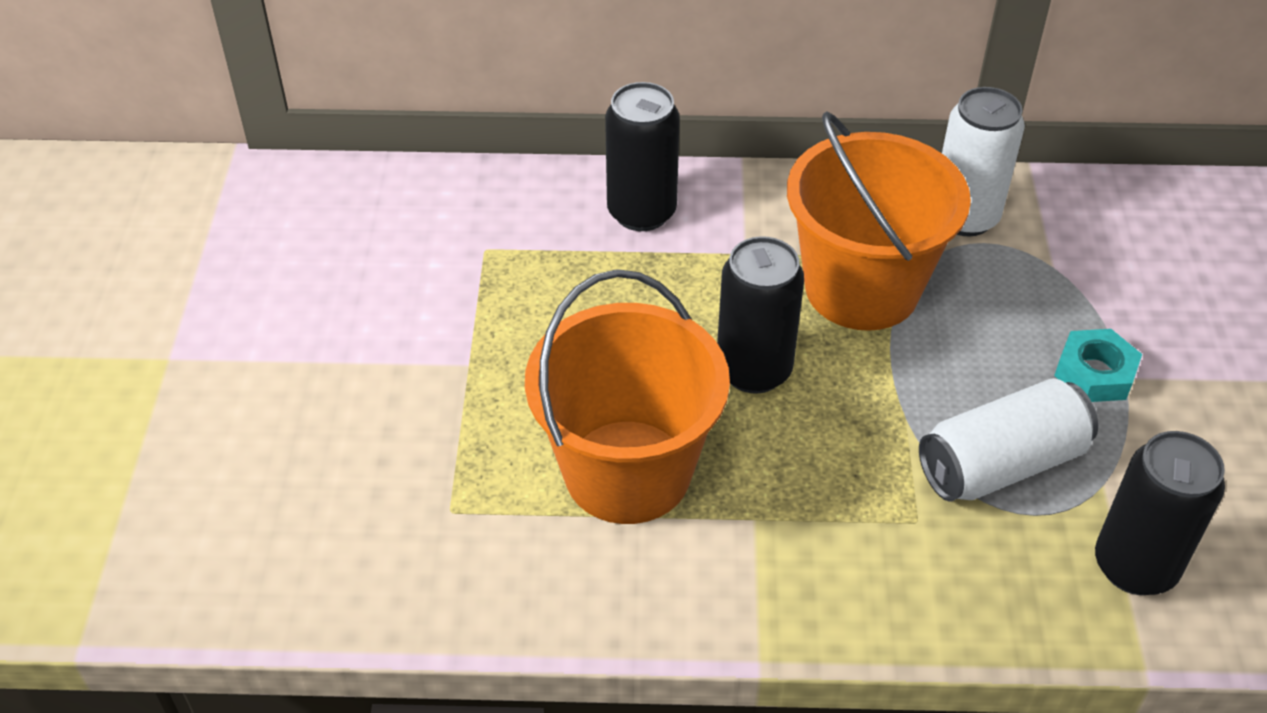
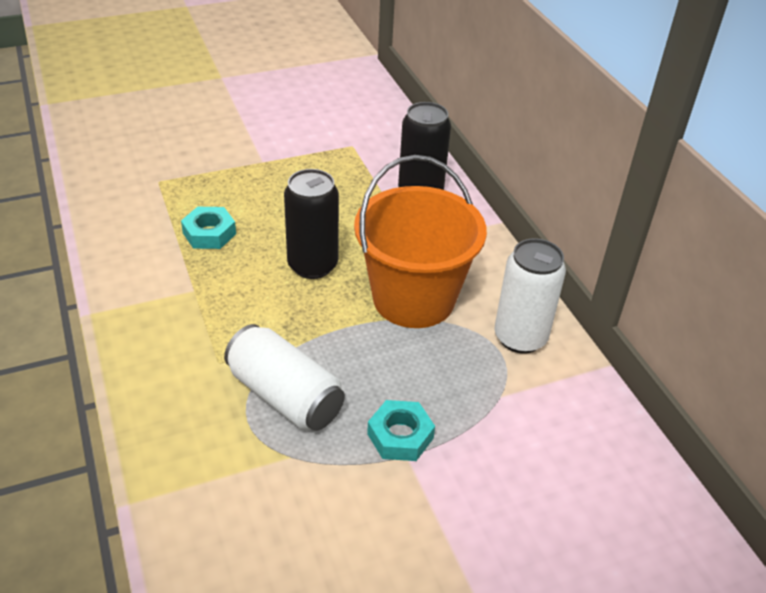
camera: 65 degrees right, 5 degrees down
orange bucket [525,269,730,524] -> turquoise nut [181,207,236,249]
black can [1095,431,1225,595] -> none

